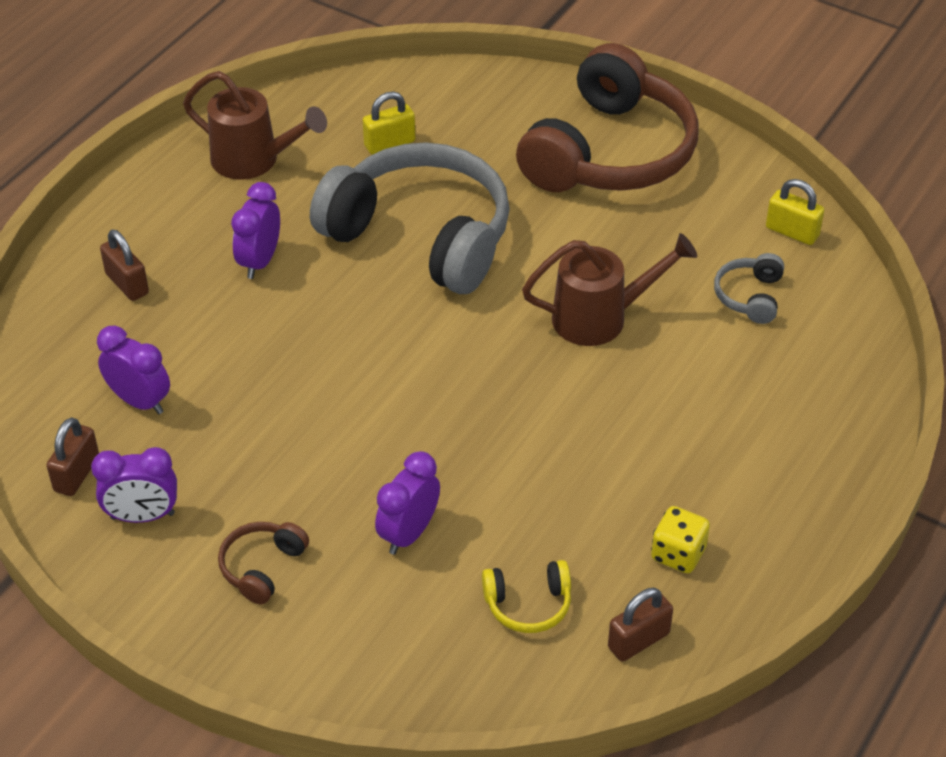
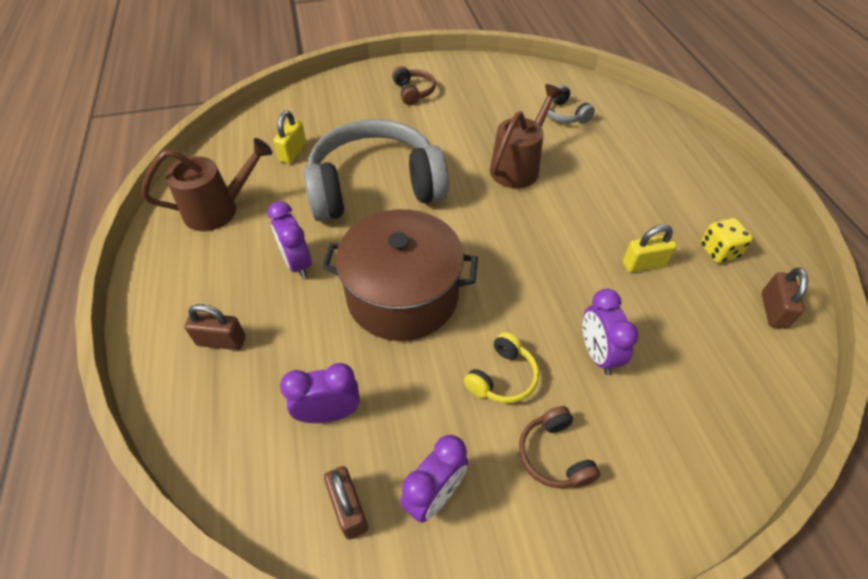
camera: 45 degrees left, 5 degrees up
yellow headphones [482,560,571,633] -> yellow headphones moved to [464,332,539,403]
brown headphones [516,43,699,192] -> brown headphones [392,66,436,105], size x0.40
yellow padlock [766,179,824,245] -> yellow padlock moved to [623,225,677,273]
none -> brown pot [322,209,478,341]

